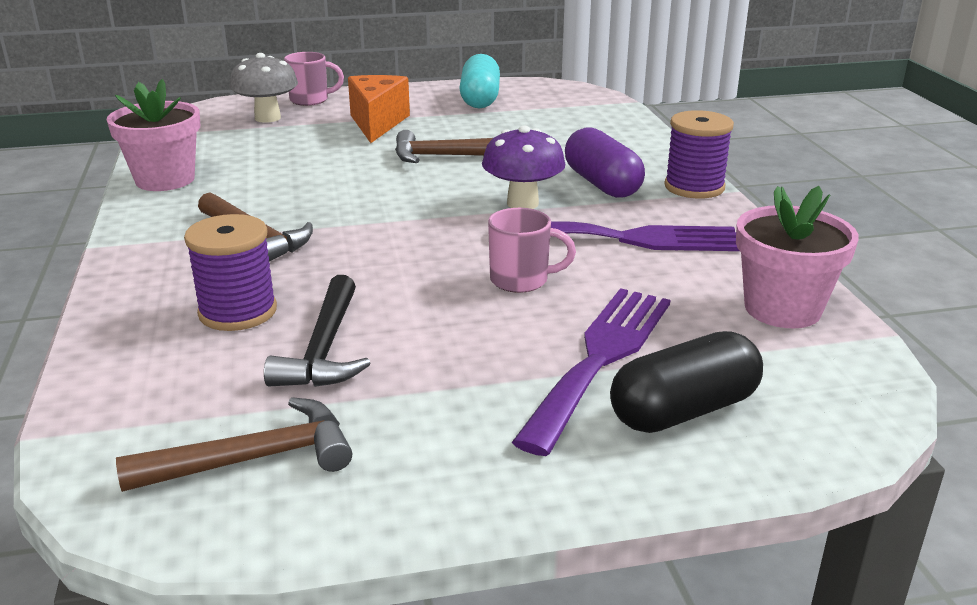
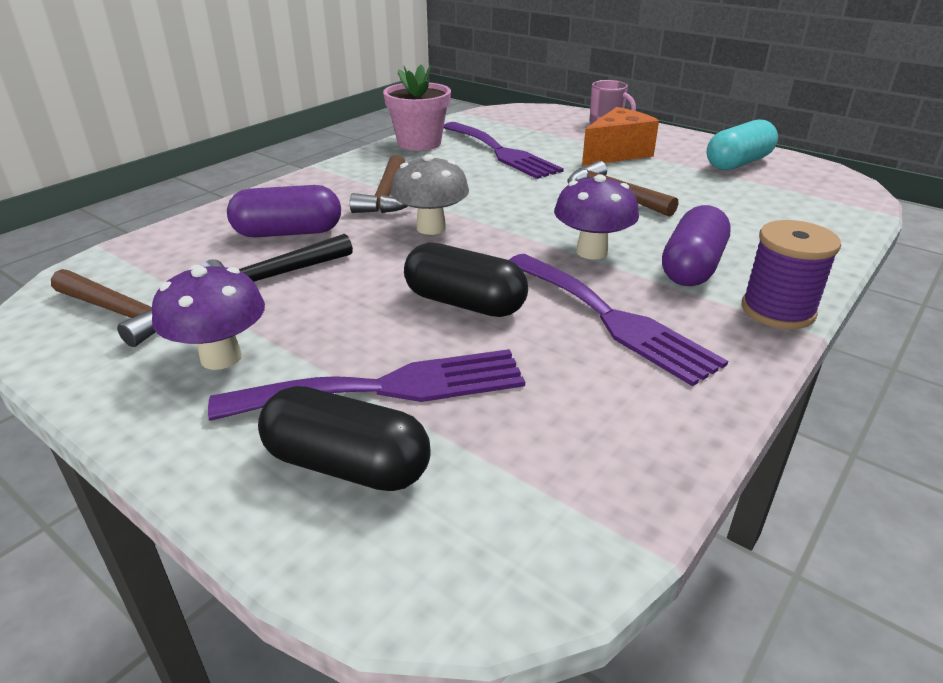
camera: 50 degrees right, 5 degrees up
purple spool [184,214,277,331] -> purple capsule [227,185,341,237]
grey mushroom [229,53,298,123] -> grey mushroom moved to [390,154,469,235]
pink mug [488,208,576,293] -> black capsule [404,243,528,317]
pink flower pot [736,186,859,328] -> none
none -> purple mushroom [152,265,265,370]
none -> purple fork [444,122,564,179]

